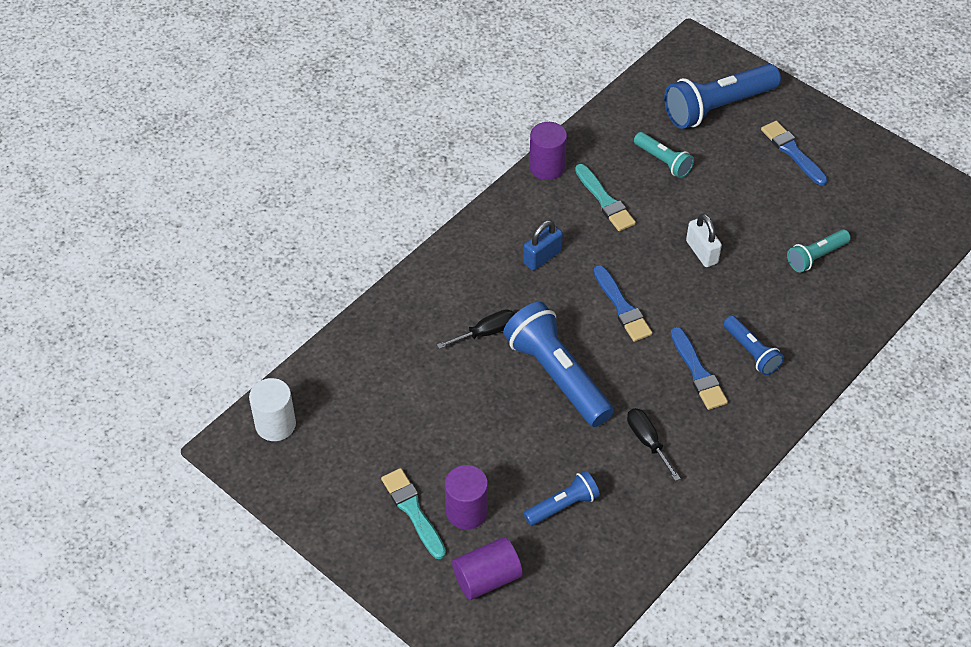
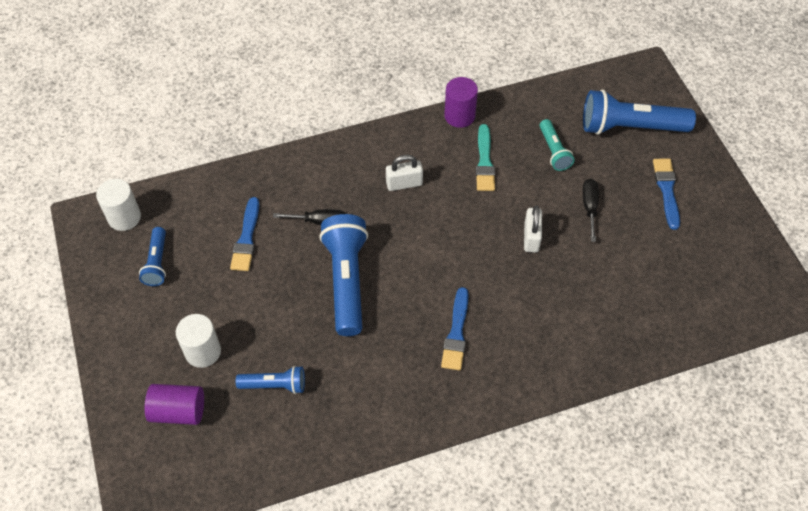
camera: 30 degrees right, 5 degrees up
turquoise brush [381,468,446,559] -> none
purple cylinder [445,465,488,530] -> white cylinder [176,314,221,368]
blue padlock [523,220,563,271] -> white padlock [386,155,423,191]
blue brush [593,265,652,342] -> blue brush moved to [230,197,259,271]
black screwdriver [627,408,681,481] -> black screwdriver moved to [583,179,599,242]
blue flashlight [724,315,784,375] -> blue flashlight moved to [139,227,166,286]
turquoise flashlight [787,229,851,272] -> none

